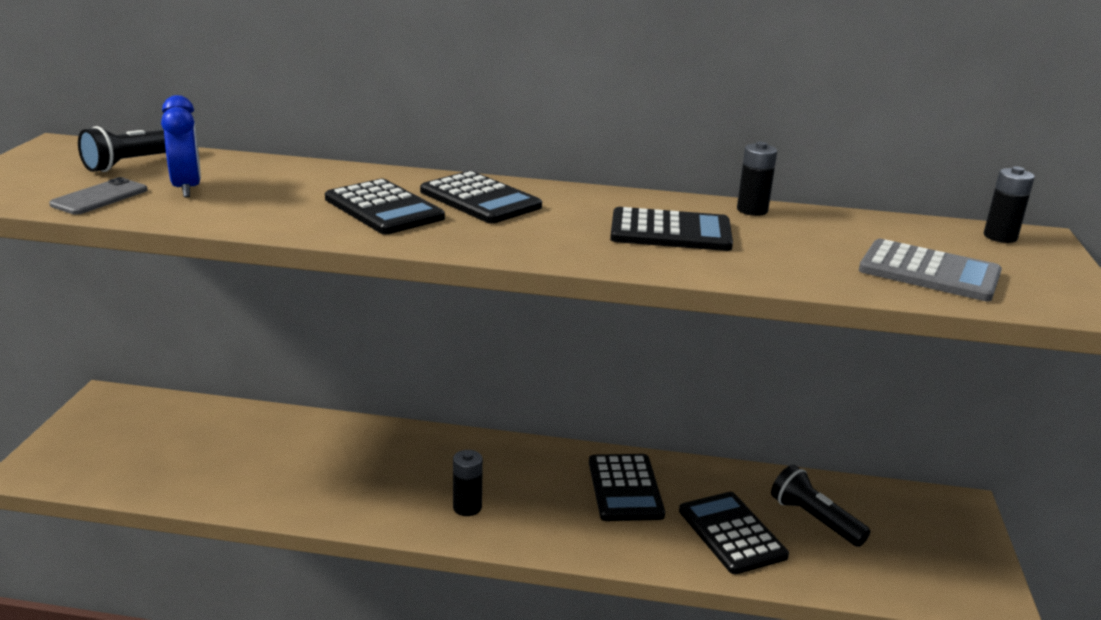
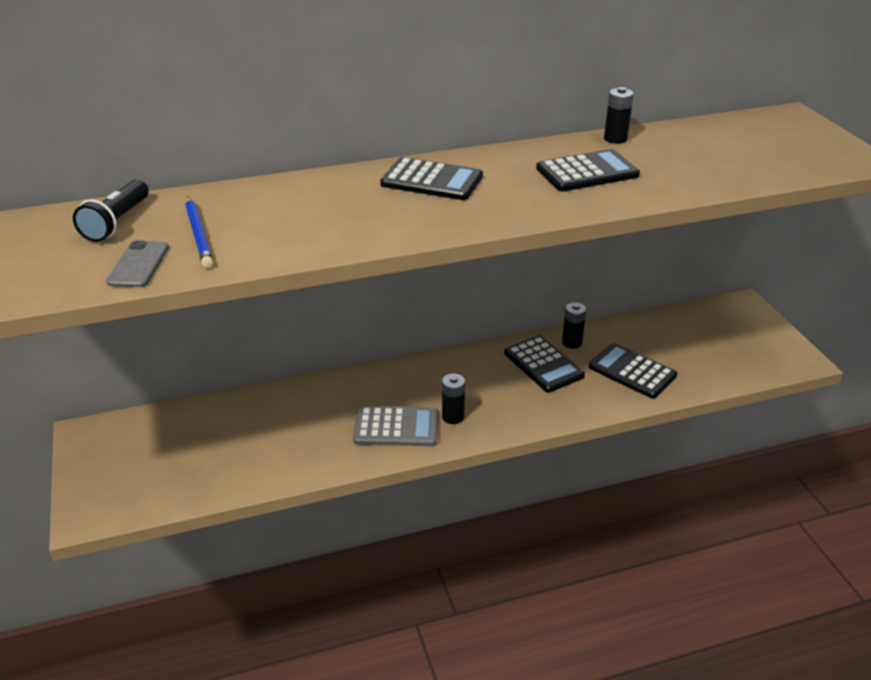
camera: 25 degrees left, 10 degrees up
blue clock [161,95,201,197] -> blue pencil [185,196,213,268]
black calculator [325,179,445,234] -> none
black flashlight [771,465,870,547] -> none
grey calculator [859,239,1002,301] -> grey calculator moved to [353,406,438,446]
black battery [984,166,1035,243] -> black battery moved to [562,302,586,349]

